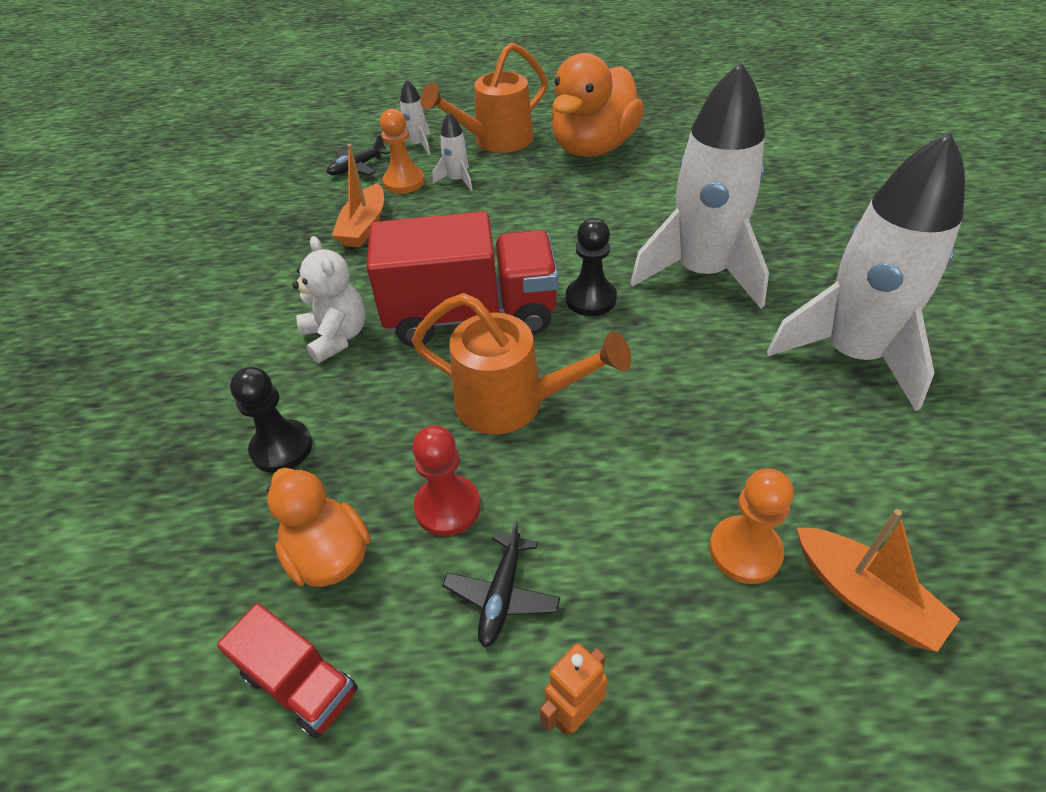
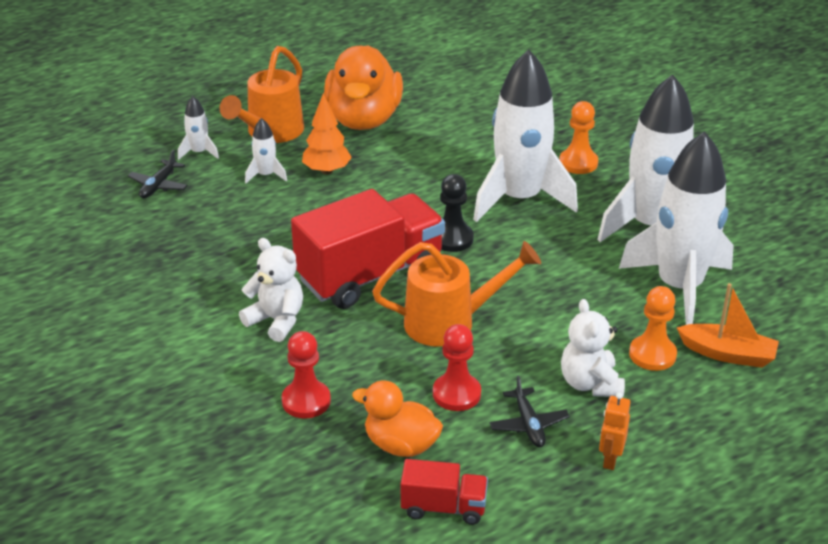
camera: 30 degrees left, 10 degrees down
black pawn [230,367,312,473] -> red pawn [282,331,331,418]
orange boat [331,144,384,247] -> none
orange pawn [380,109,425,194] -> orange pawn moved to [559,101,598,174]
none -> orange tree [302,93,352,175]
none -> white teddy bear [561,299,625,397]
none -> white rocket [619,131,734,325]

